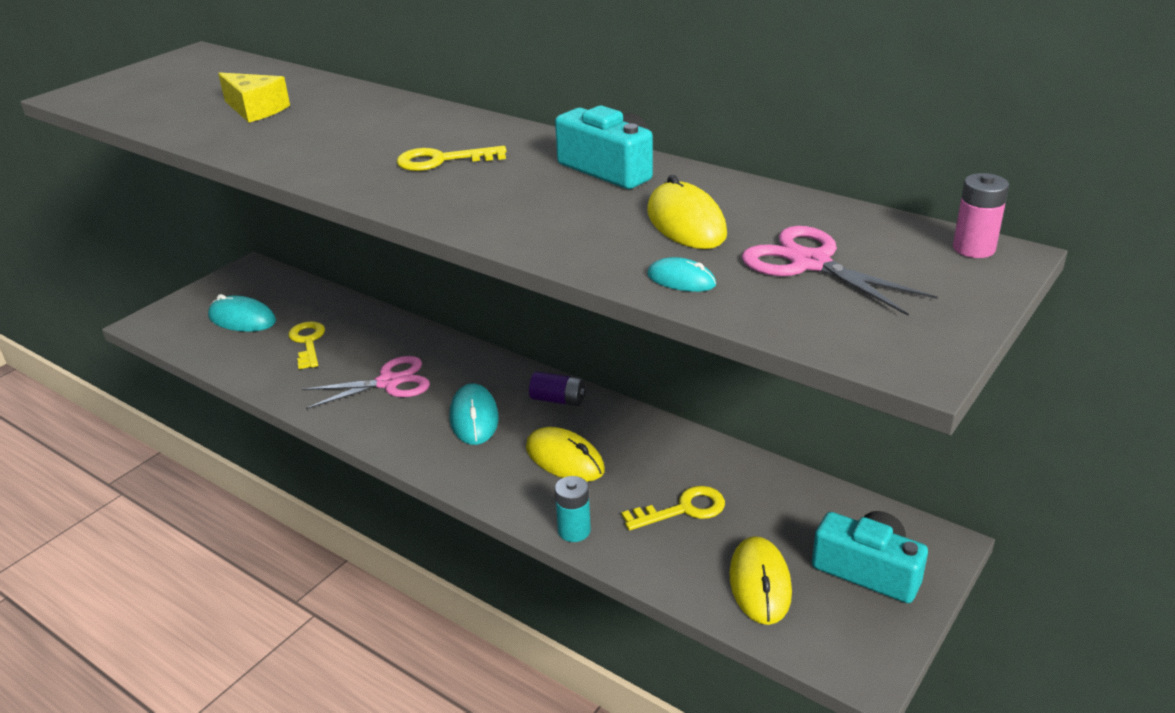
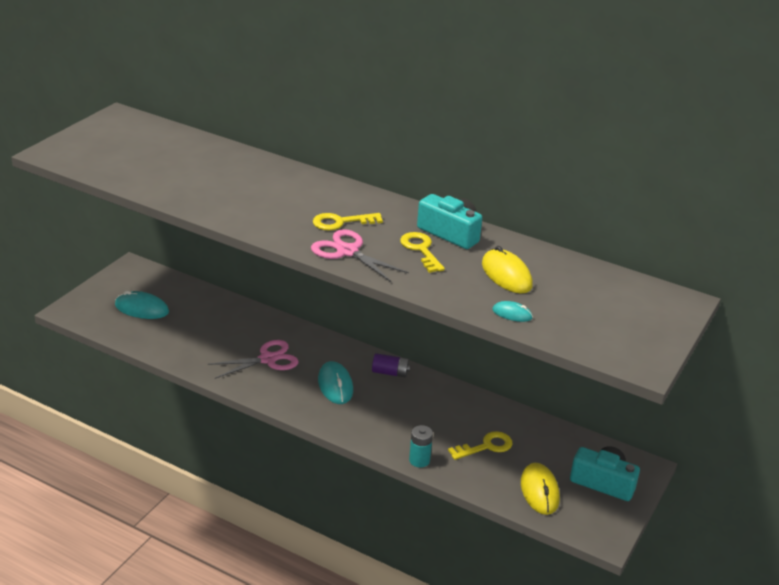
camera: 10 degrees left, 0 degrees up
yellow cheese [218,72,290,122] -> none
yellow key [288,321,325,369] -> yellow key moved to [400,232,445,273]
yellow mouse [526,427,605,482] -> none
pink scissors [742,226,938,316] -> pink scissors moved to [311,229,409,282]
pink battery [953,173,1009,258] -> none

